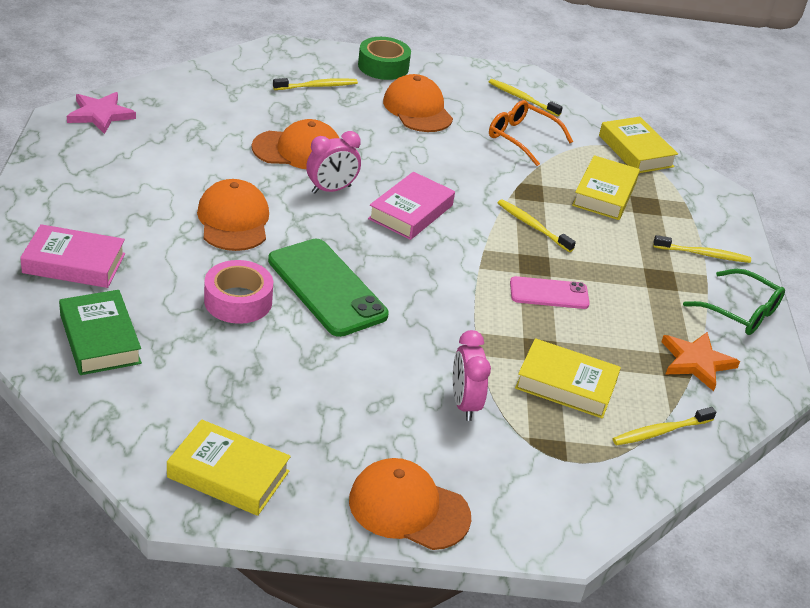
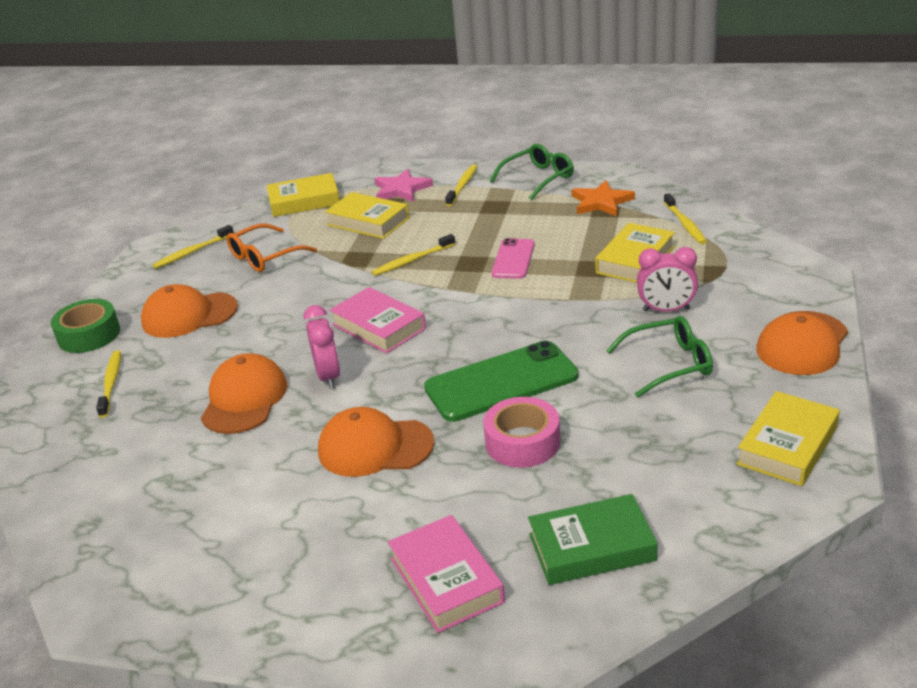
camera: 70 degrees left, 5 degrees down
pink book [20,224,125,288] -> pink book turned 45 degrees counterclockwise [388,515,505,633]
pink star [67,92,136,134] -> pink star moved to [375,169,433,202]
none -> green glasses [606,316,713,398]

